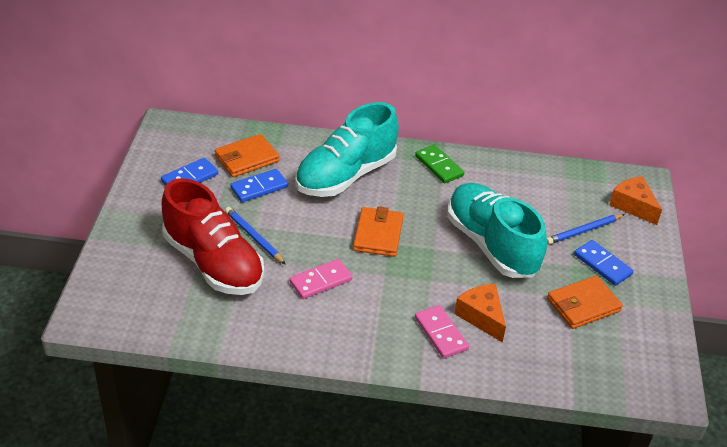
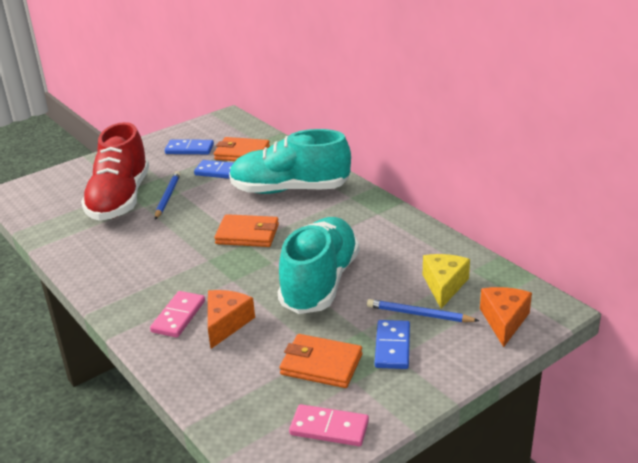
camera: 50 degrees right, 10 degrees down
pink domino [289,259,352,299] -> pink domino moved to [289,404,369,446]
orange wallet [353,206,404,257] -> orange wallet turned 45 degrees clockwise [214,214,279,247]
green domino [415,145,464,184] -> none
none -> yellow cheese [423,254,470,309]

